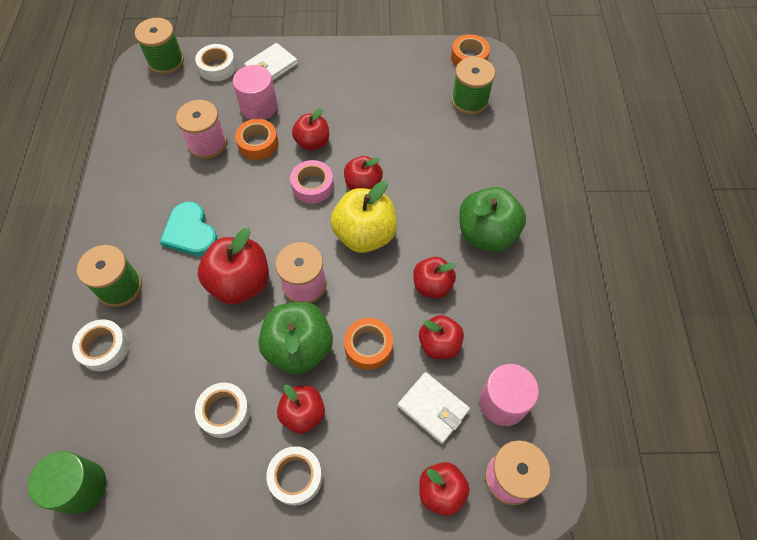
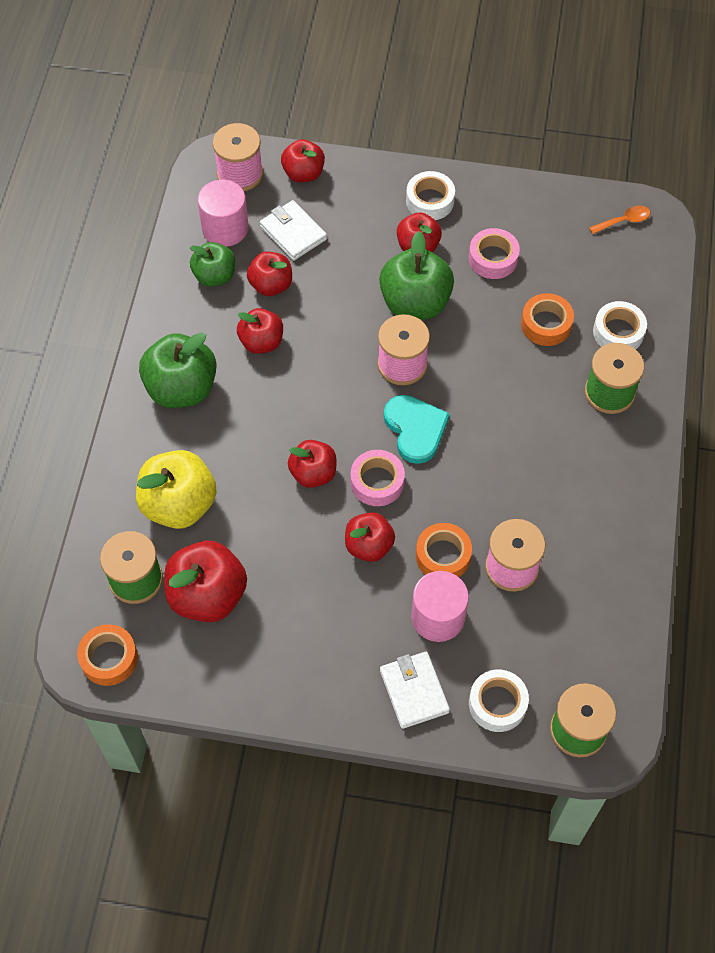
camera: 170 degrees left, 0 degrees up
green cylinder [28,451,106,515] -> orange spoon [589,206,650,234]
turquoise heart [160,202,218,256] -> turquoise heart moved to [384,395,450,464]
white tape [195,383,251,438] -> pink tape [469,228,520,279]
red apple [198,228,269,305] -> red apple moved to [164,541,247,622]
white wallet [244,43,298,81] -> white wallet turned 75 degrees counterclockwise [380,652,450,729]
yellow apple [330,180,397,253] -> yellow apple moved to [136,450,217,529]
orange tape [344,318,393,370] -> orange tape moved to [521,293,574,346]
none -> green apple [190,242,235,287]

